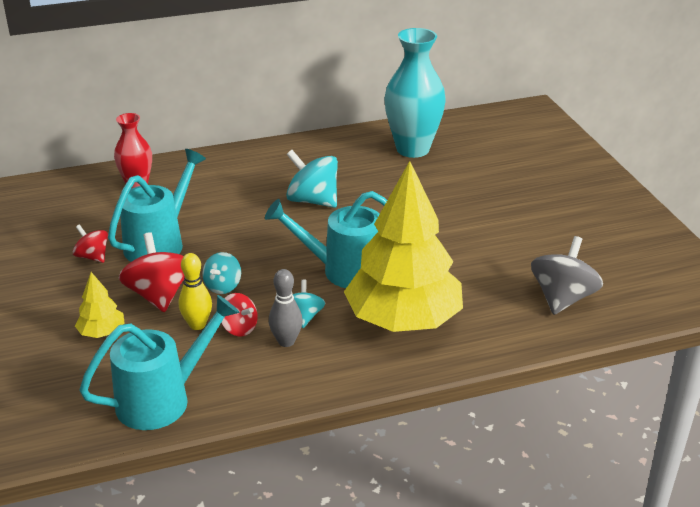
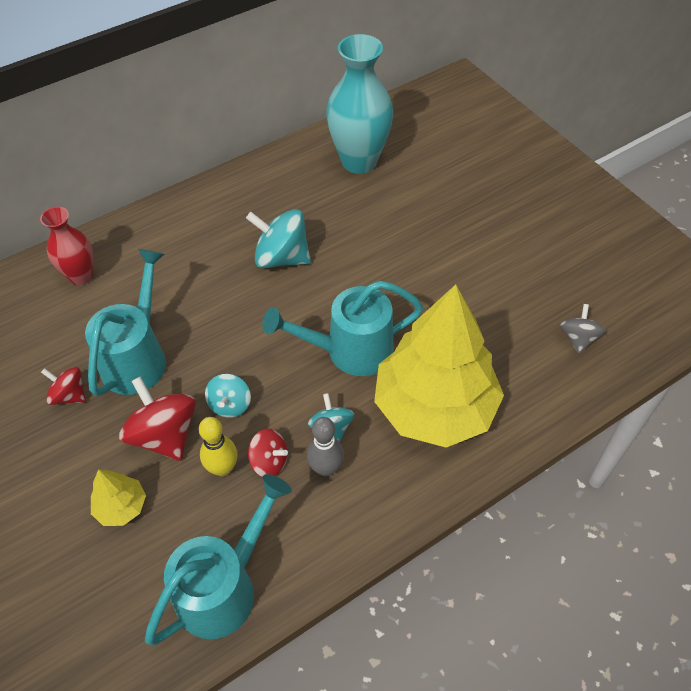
camera: 15 degrees left, 20 degrees up
grey spinning top [531,236,603,315] -> grey spinning top [560,304,605,353], size x0.58

